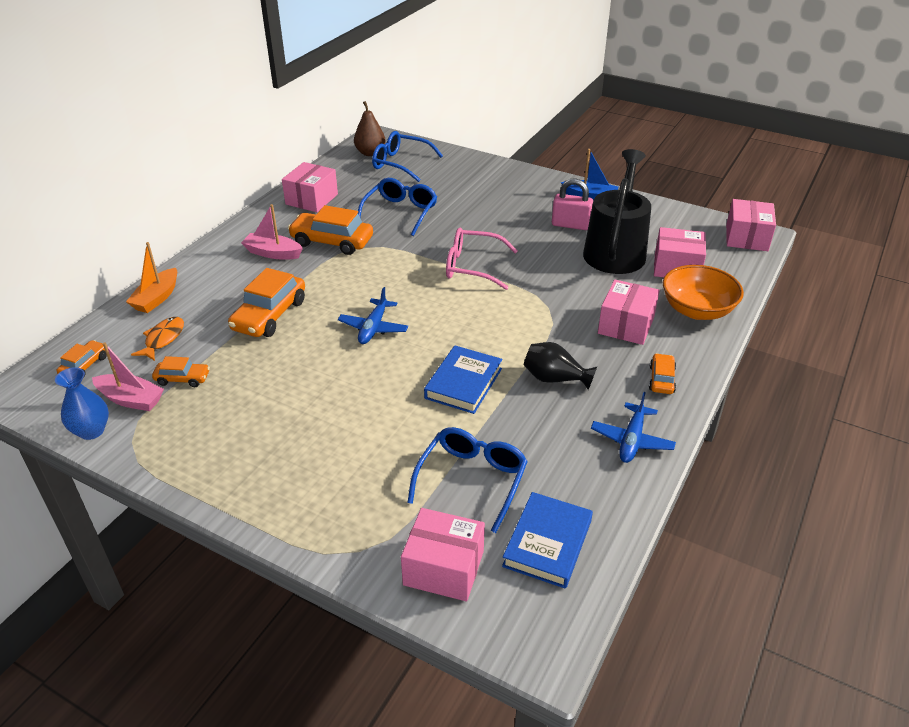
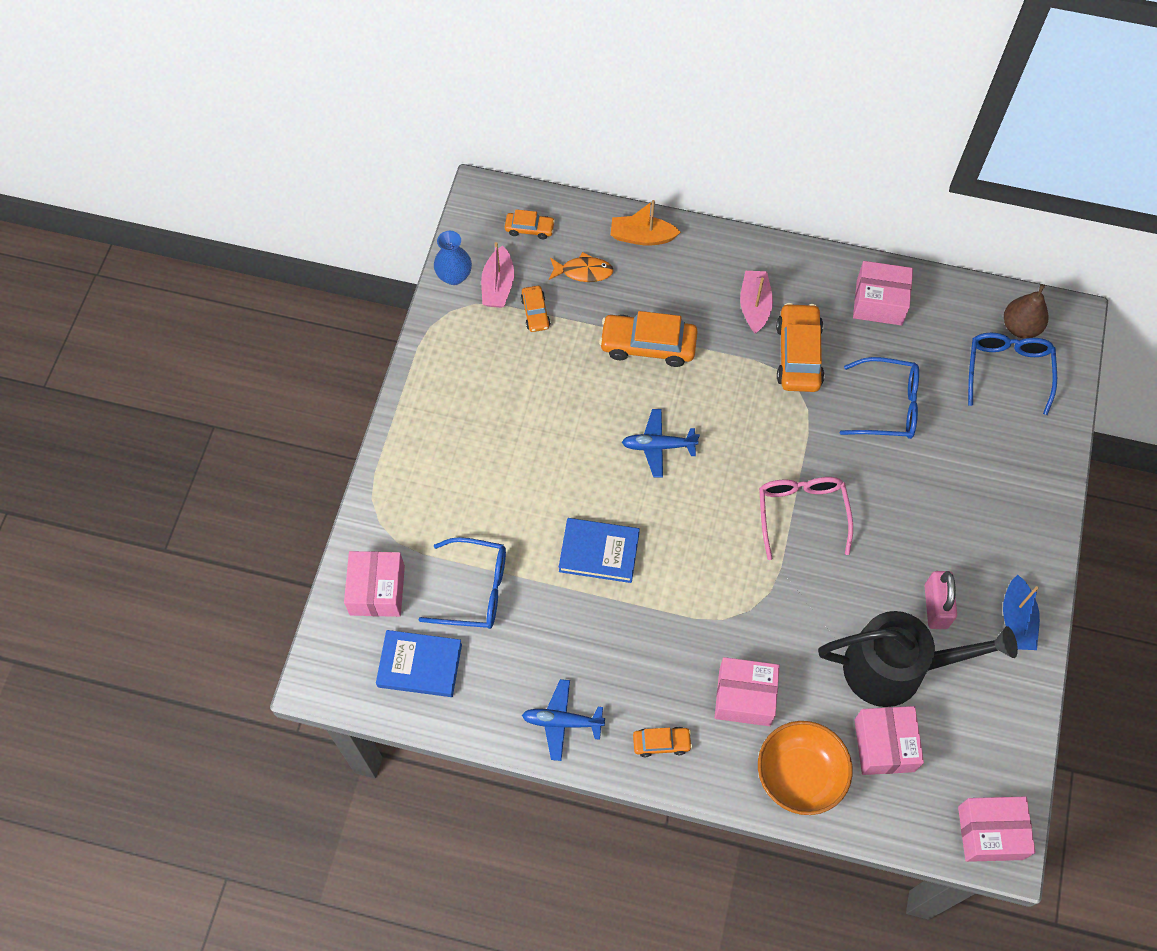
camera: 75 degrees right, 25 degrees up
black vase [524,342,597,390] -> none

